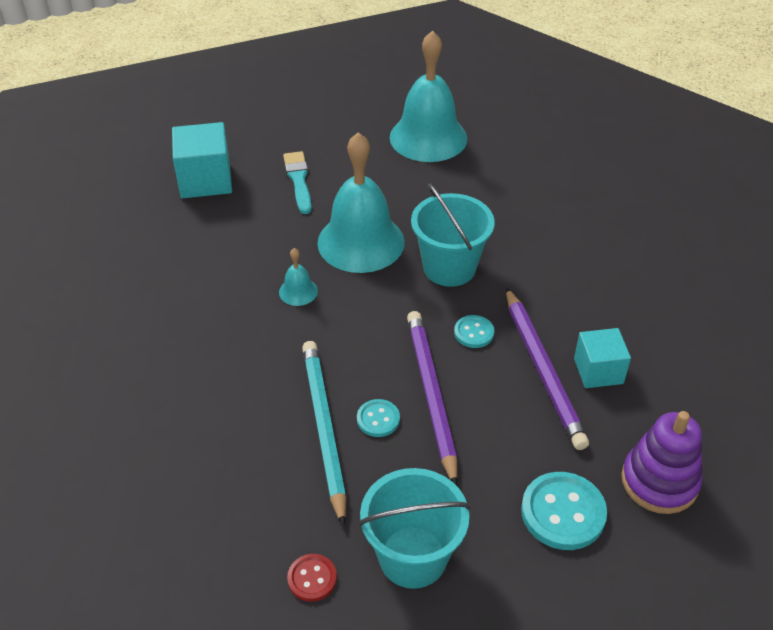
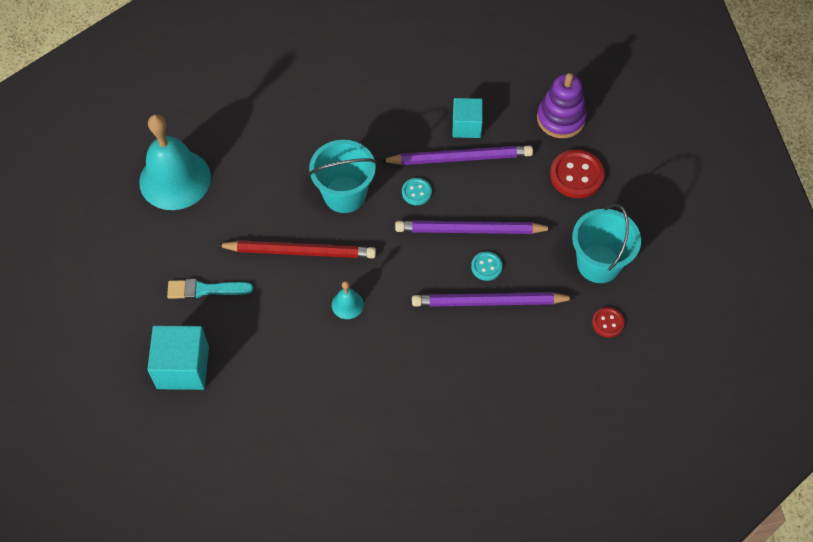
camera: 80 degrees left, 15 degrees up
turquoise pencil [302,341,346,526] -> purple pencil [412,292,575,307]
turquoise bell [317,132,405,273] -> red pencil [216,240,376,258]
turquoise button [521,472,607,550] -> red button [550,150,605,198]

